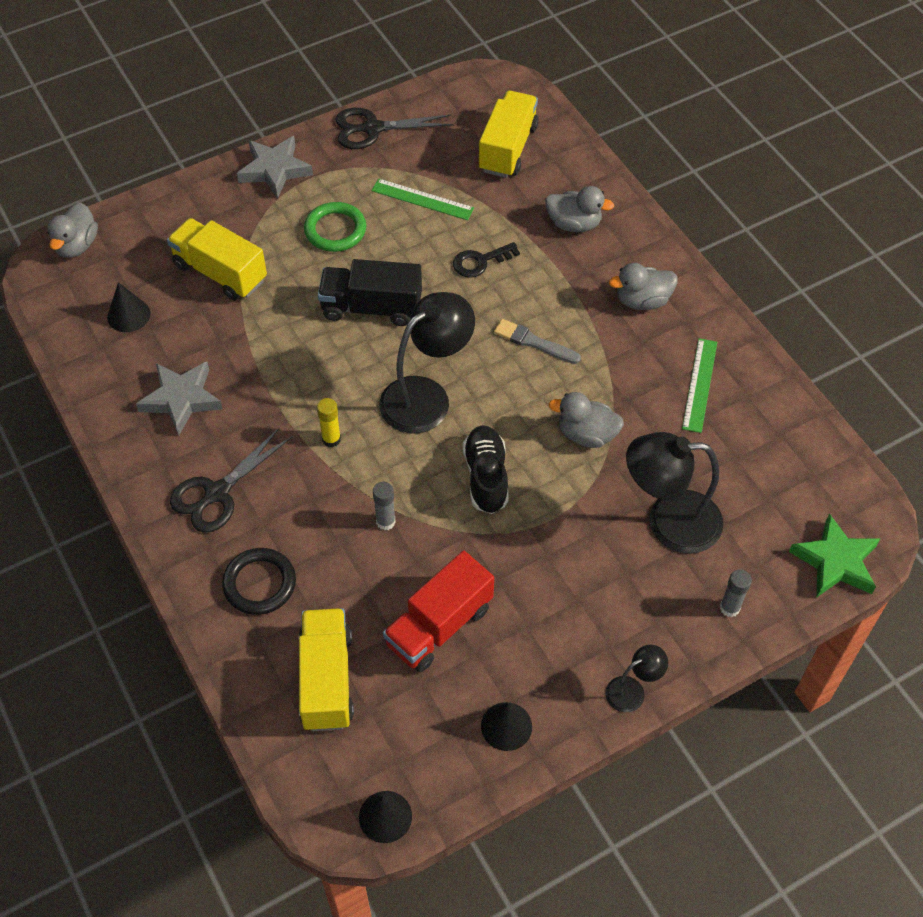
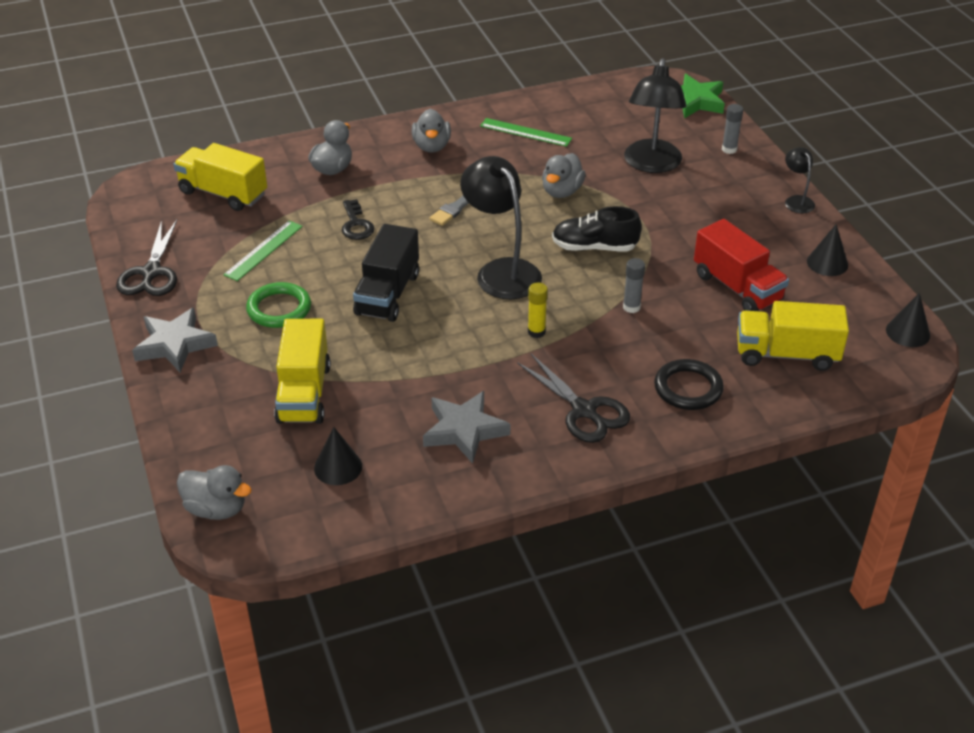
camera: 80 degrees left, 15 degrees down
yellow truck [167,218,267,301] -> yellow truck turned 45 degrees counterclockwise [274,319,331,424]

